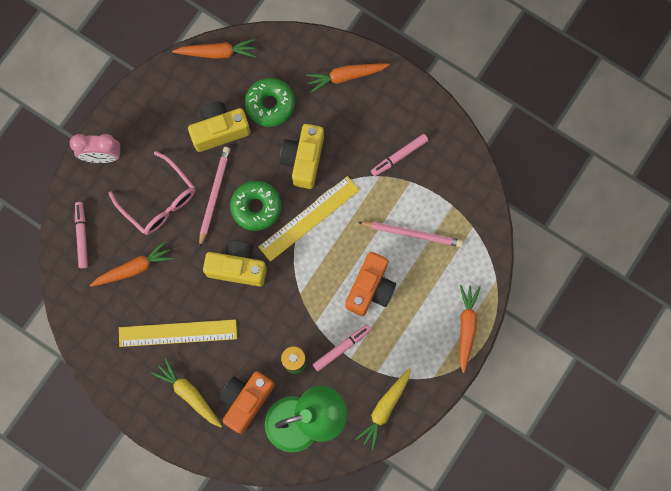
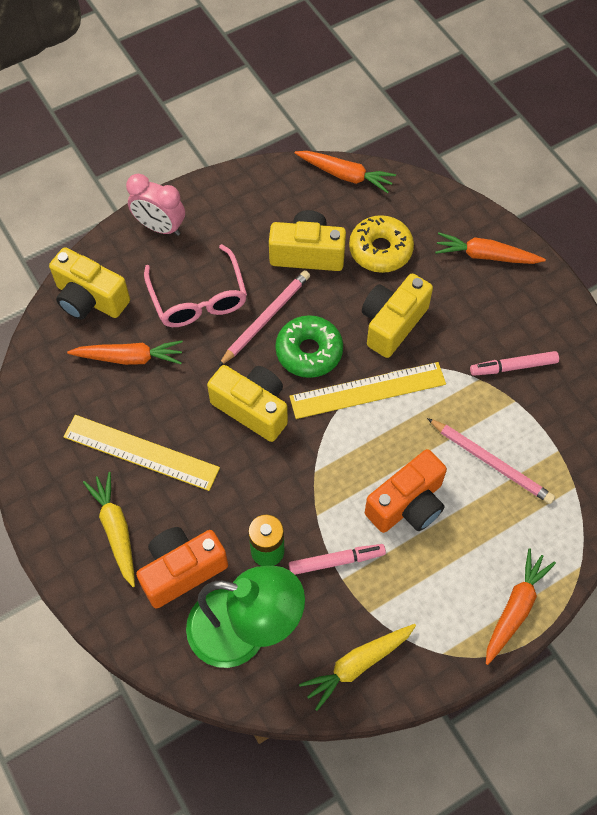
camera: 25 degrees right, 15 degrees down
pink marker [75,202,88,268] -> yellow camera [49,247,130,320]
green donut [245,78,295,127] -> yellow donut [349,215,414,273]

